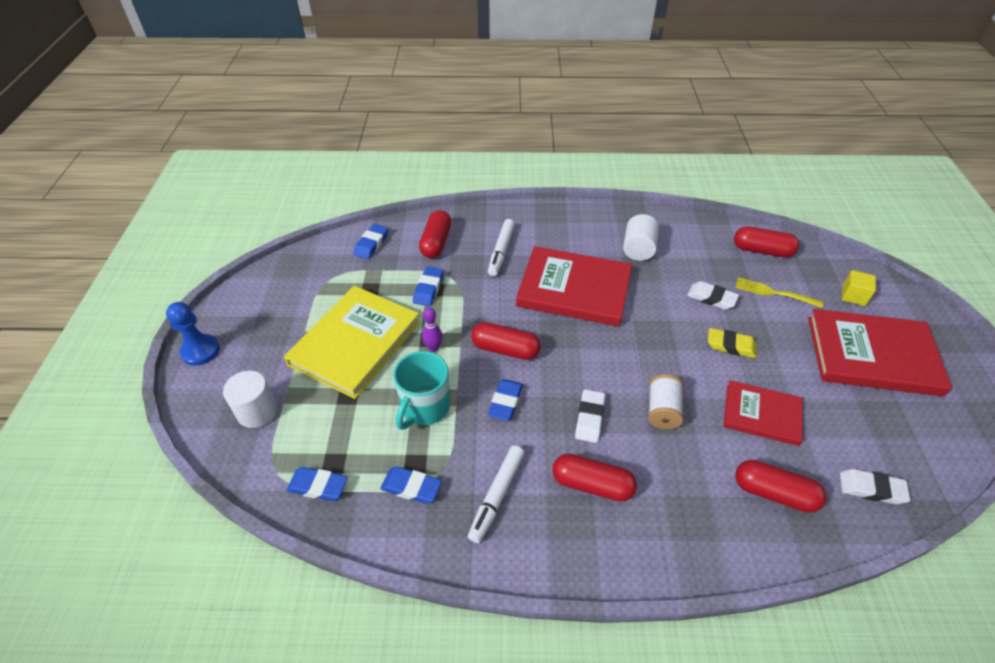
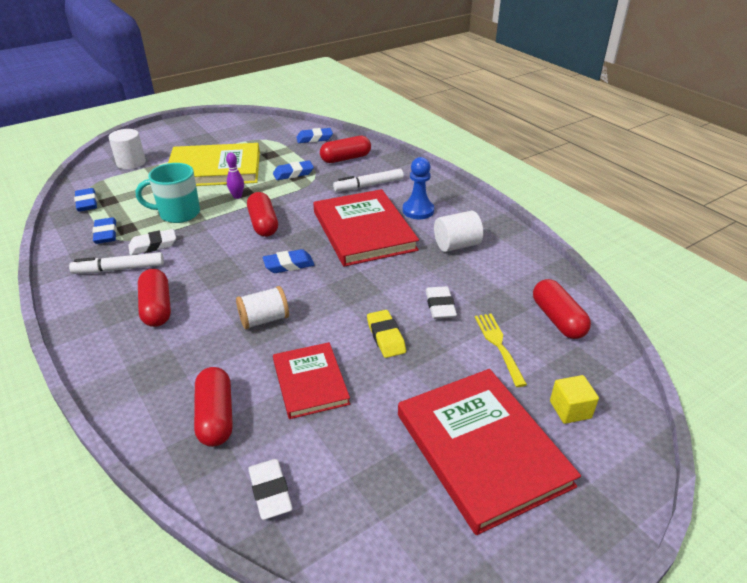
camera: 55 degrees right, 10 degrees down
blue pawn [166,302,220,366] -> blue pawn moved to [403,157,434,219]
blue eraser [488,379,523,421] -> blue eraser moved to [263,249,314,273]
white eraser [575,389,605,443] -> white eraser moved to [128,229,176,255]

